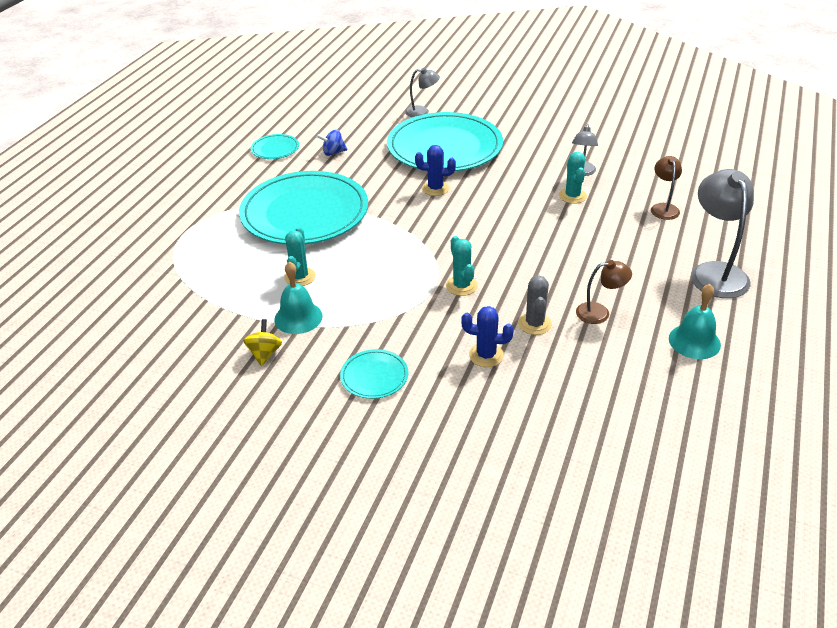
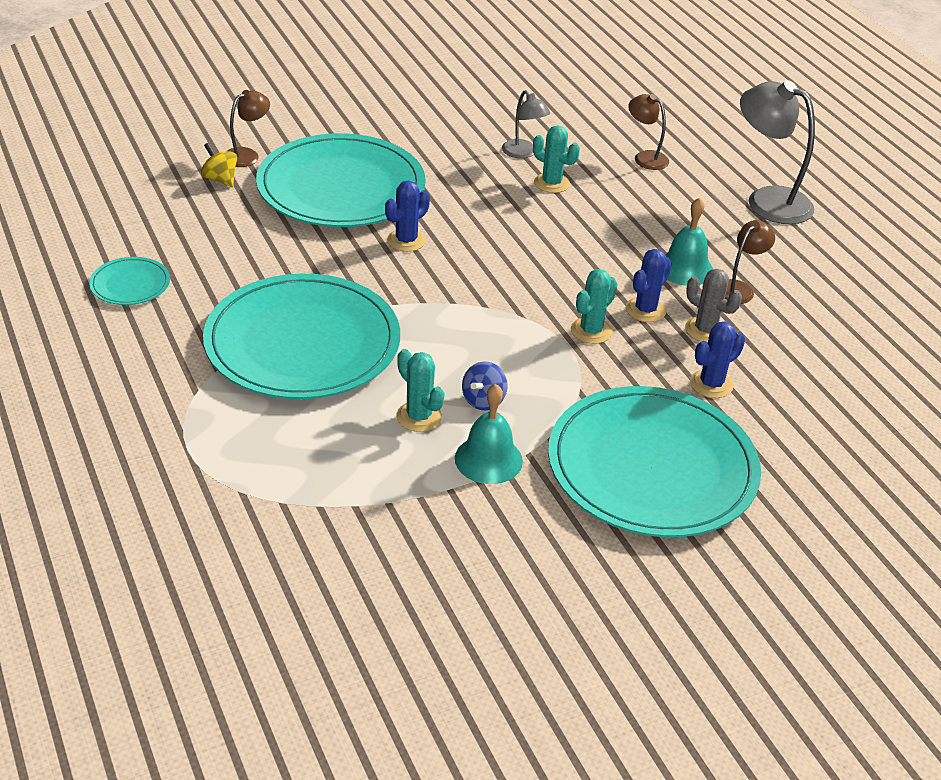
camera: 50 degrees left, 0 degrees up
yellow spinning top [244,319,282,366] -> yellow spinning top moved to [201,143,237,187]
blue spinning top [317,129,347,156] -> blue spinning top moved to [462,362,508,410]
turquoise plate [340,349,408,399] -> turquoise plate [548,386,761,537], size x2.37
grey lamp [405,68,440,117] -> brown lamp [226,90,270,167]
turquoise cactus [446,236,478,296] -> turquoise cactus turned 75 degrees counterclockwise [571,269,617,344]
turquoise bell [669,284,721,359] -> turquoise bell moved to [665,197,713,286]
none -> blue cactus [626,249,672,322]

